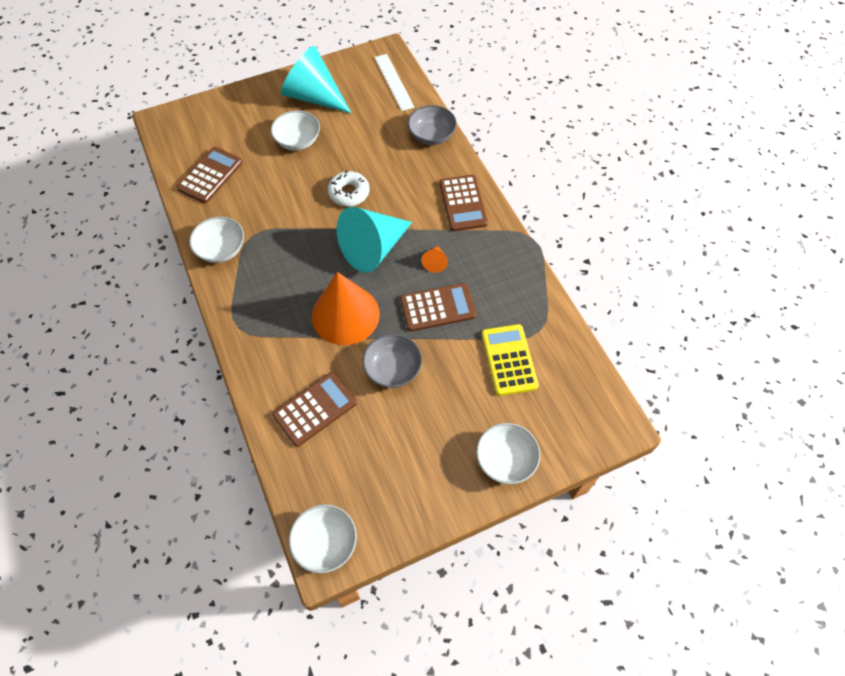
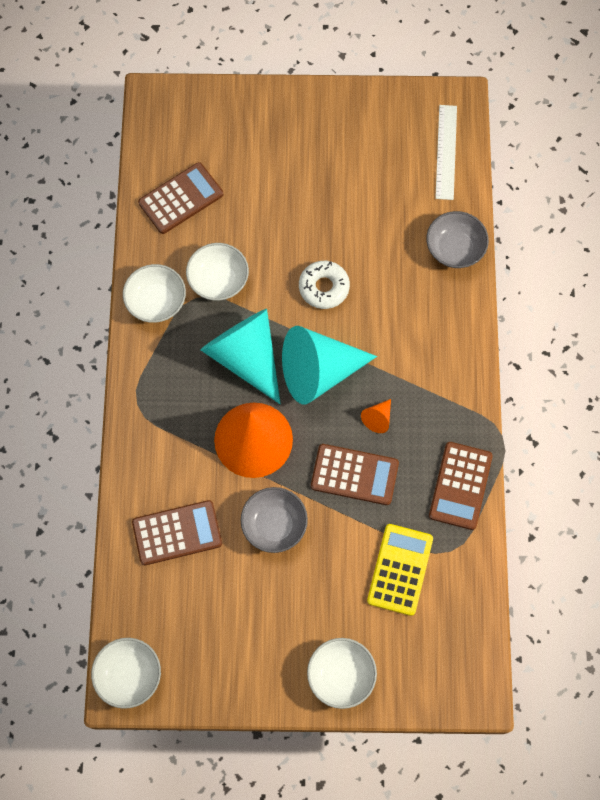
camera: 25 degrees right, 10 degrees up
white bowl [271,110,320,150] -> white bowl moved to [186,243,249,301]
turquoise cone [281,46,351,113] -> turquoise cone moved to [201,309,281,404]
brown calculator [439,175,488,231] -> brown calculator moved to [429,442,493,530]

